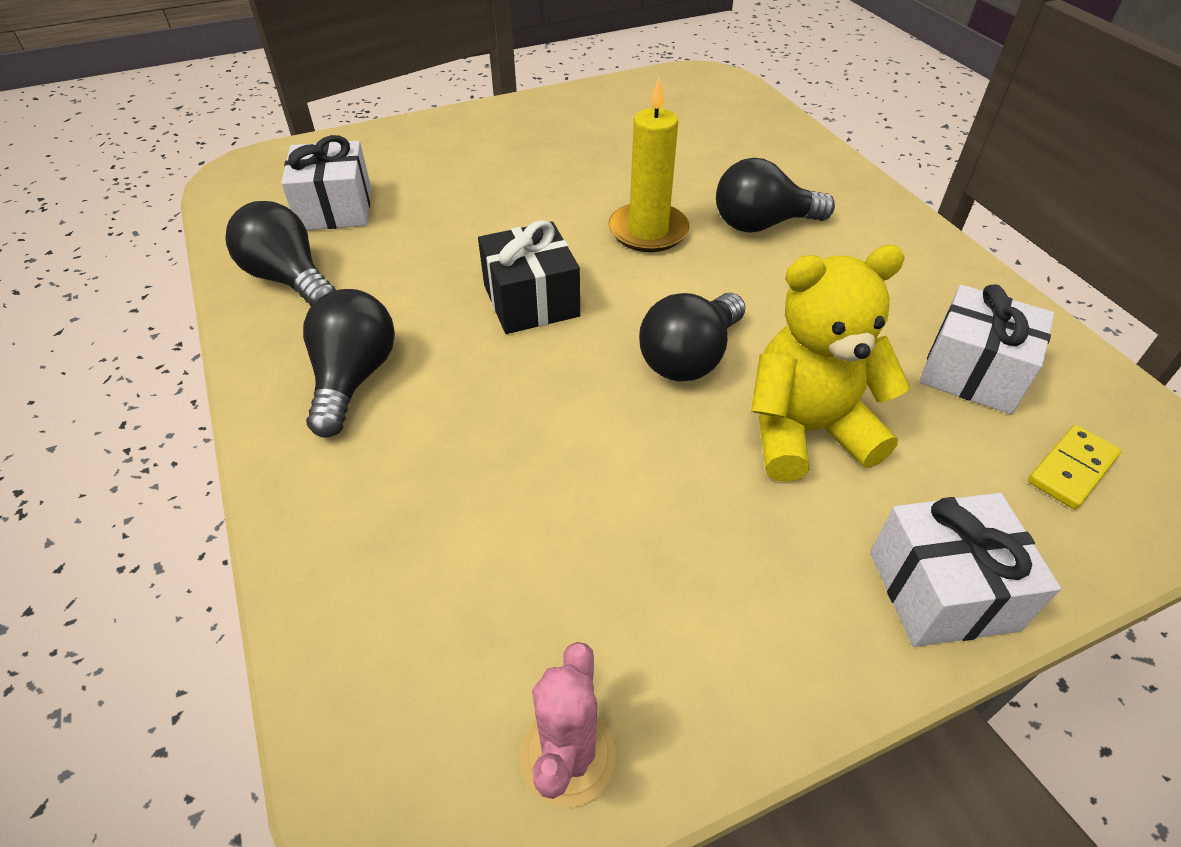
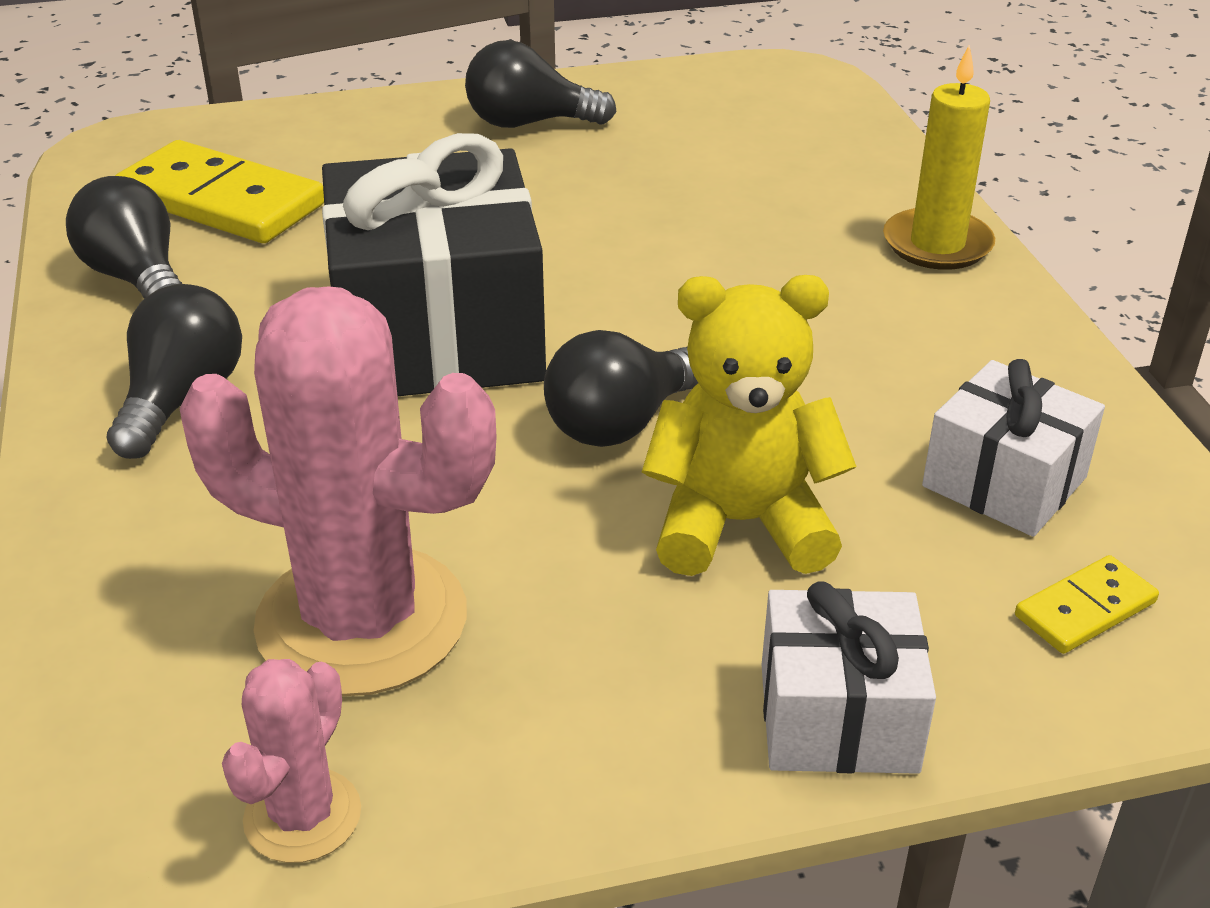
camera: 10 degrees right, 10 degrees down
white gift [281,135,371,230] -> yellow domino [115,140,324,243]
black gift [478,220,580,334] -> black gift [322,133,546,396], size x1.84
yellow candle [609,78,690,252] -> yellow candle moved to [883,45,995,270]
black light bulb [716,158,835,233] -> black light bulb moved to [465,40,617,128]
none -> pink cactus [180,287,497,696]

